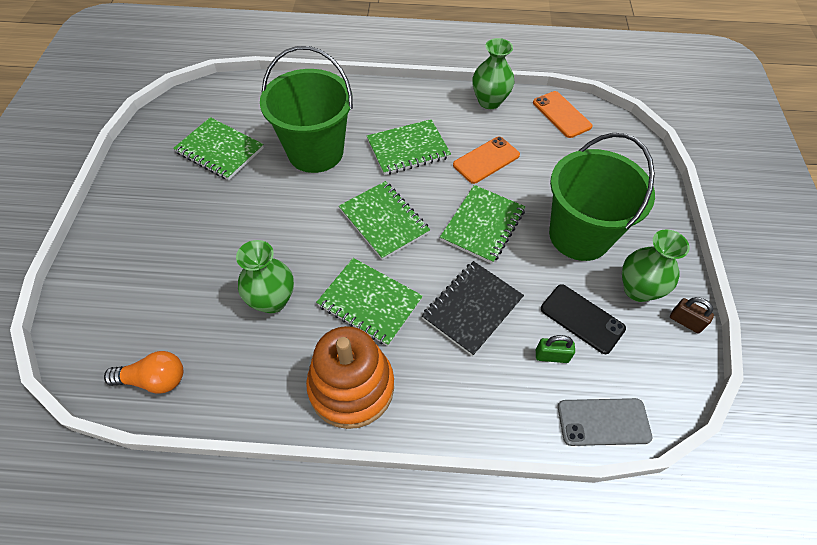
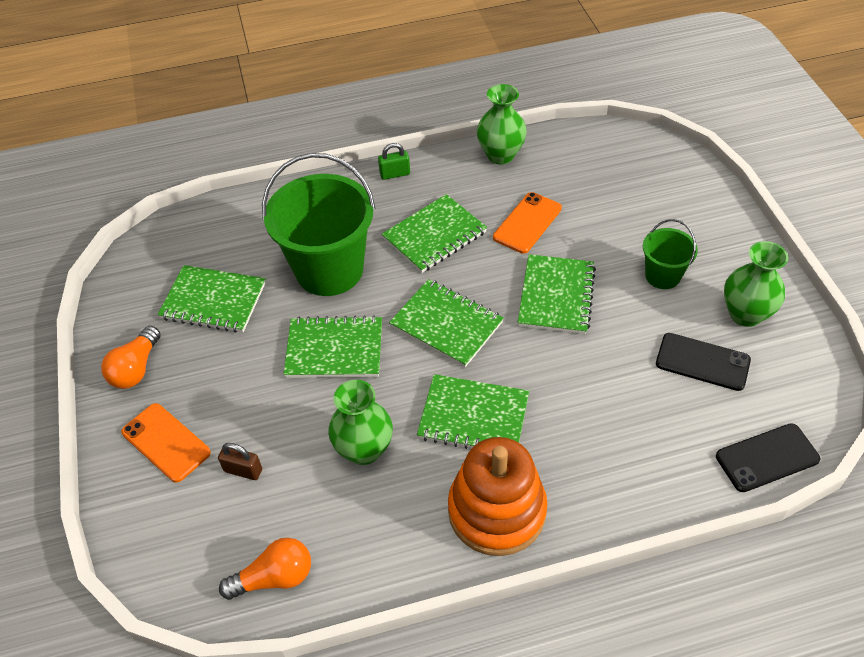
camera: 15 degrees left, 5 degrees down
black notebook [422,261,524,356] -> none
orange phone [533,91,592,138] -> orange phone moved to [121,403,211,483]
green padlock [536,335,575,363] -> green padlock moved to [378,143,410,180]
green bucket [549,133,655,261] -> green bucket [643,219,698,289], size x0.50
grey phone [558,398,653,446] -> black phone [716,423,820,492]
brown padlock [670,297,714,333] -> brown padlock moved to [218,443,262,480]
none -> orange light bulb [101,326,161,389]
none -> green notebook [283,315,382,378]

